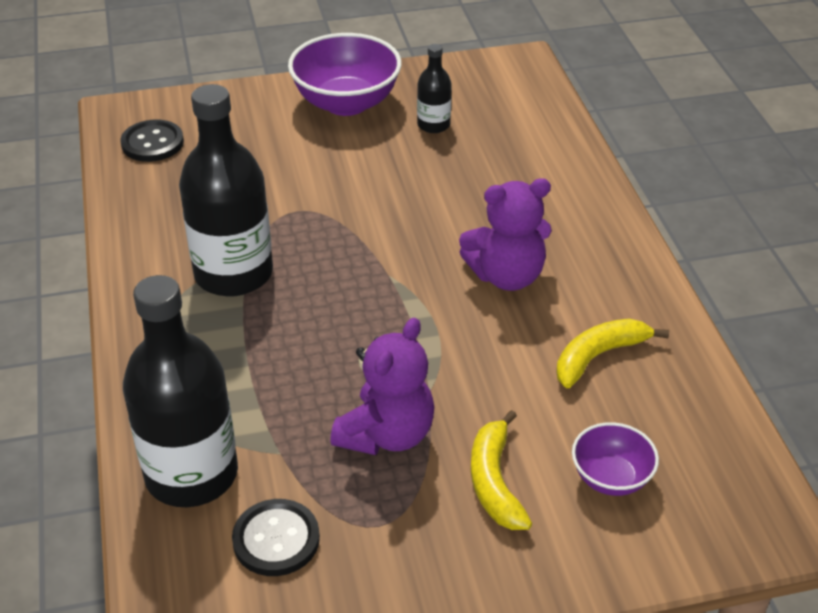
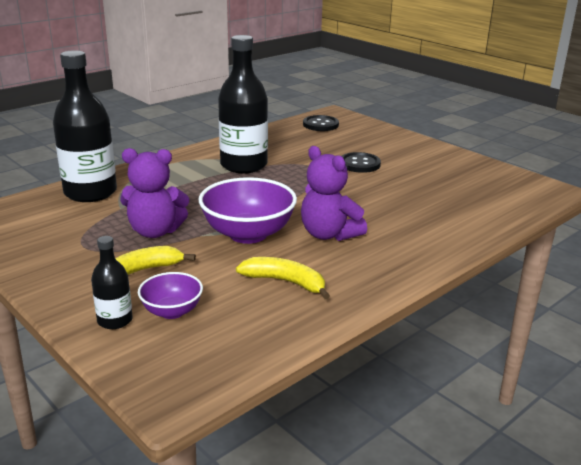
camera: 60 degrees right, 15 degrees down
black button [232,499,320,576] -> black button moved to [341,152,381,173]
purple bowl [288,33,402,116] -> purple bowl moved to [199,177,297,244]
black bottle [417,44,452,133] -> black bottle moved to [91,236,133,329]

